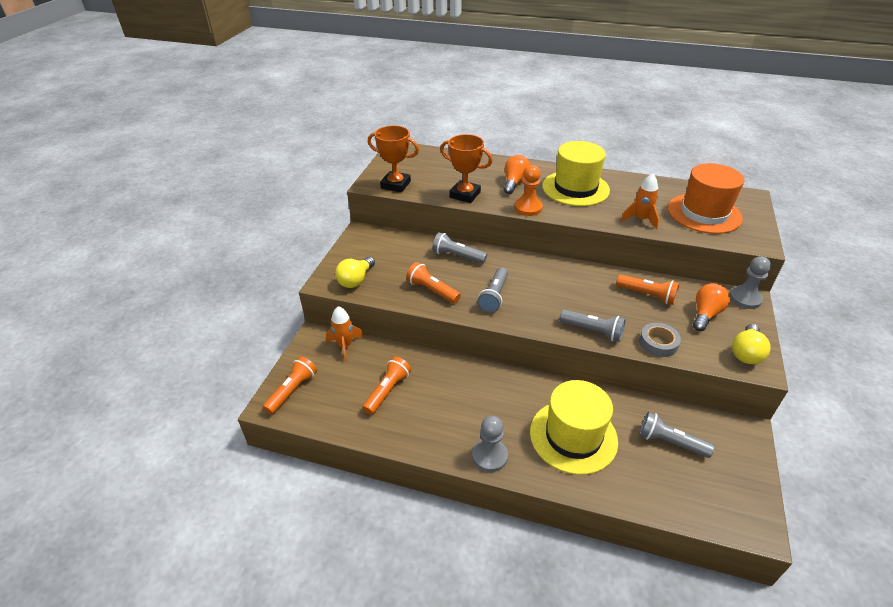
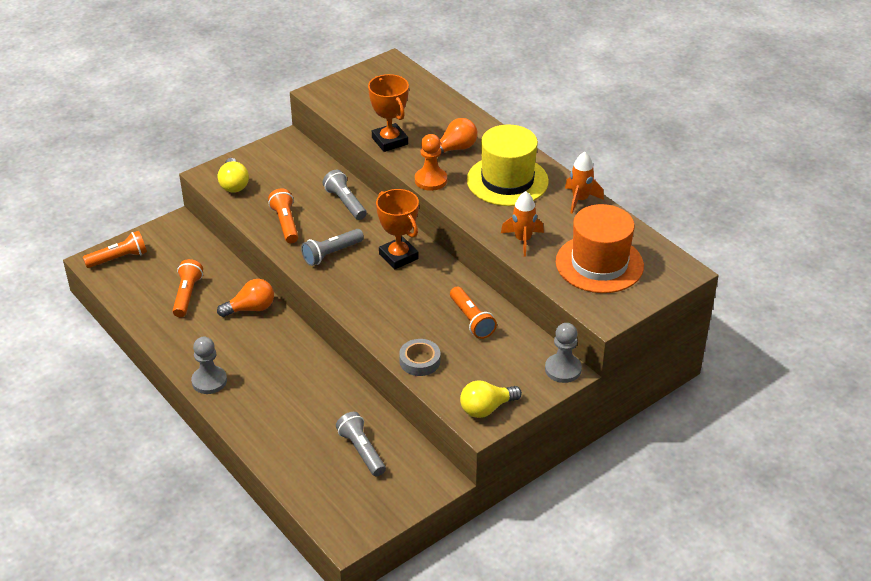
camera: 35 degrees right, 0 degrees up
orange rocket [326,306,364,362] -> orange rocket moved to [565,152,604,214]
yellow light bulb [335,257,375,288] -> yellow light bulb turned 75 degrees counterclockwise [218,158,249,193]
orange flashlight [362,357,411,415] -> orange flashlight turned 60 degrees counterclockwise [172,259,203,317]
orange trophy [368,125,419,192] -> orange trophy moved to [376,189,419,269]
yellow hat [530,380,618,475] -> none
grey flashlight [560,309,626,342] -> none
orange light bulb [693,283,730,331] -> orange light bulb moved to [217,279,274,317]

